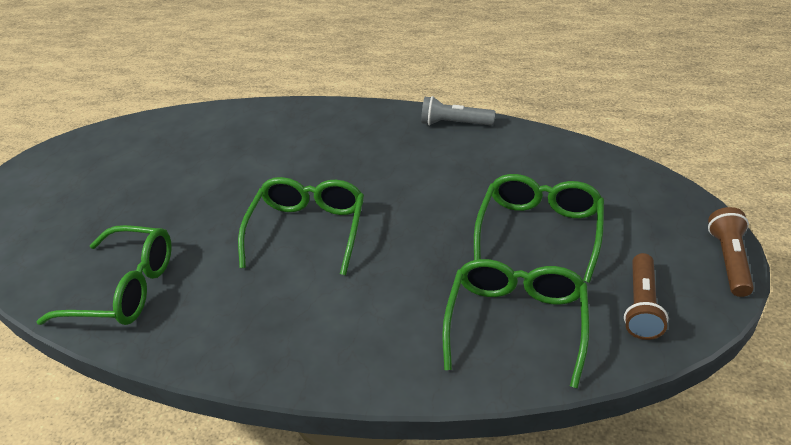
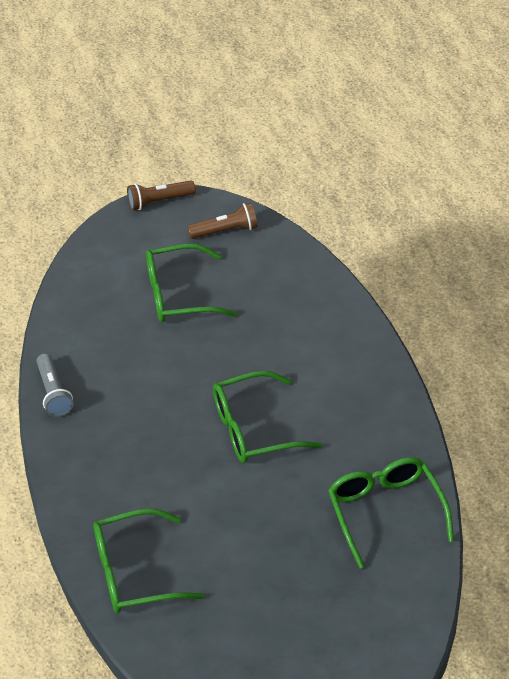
camera: 120 degrees left, 5 degrees up
green glasses [442,259,589,388] -> green glasses moved to [93,508,204,613]

